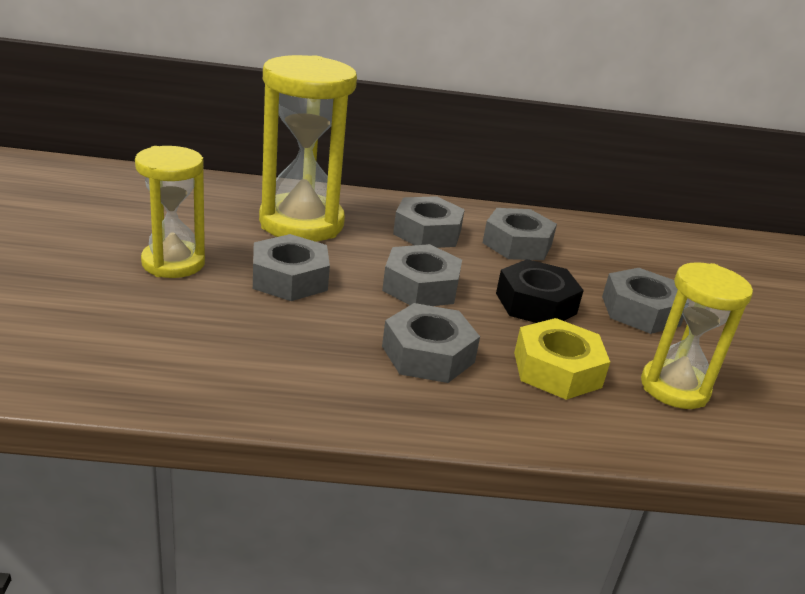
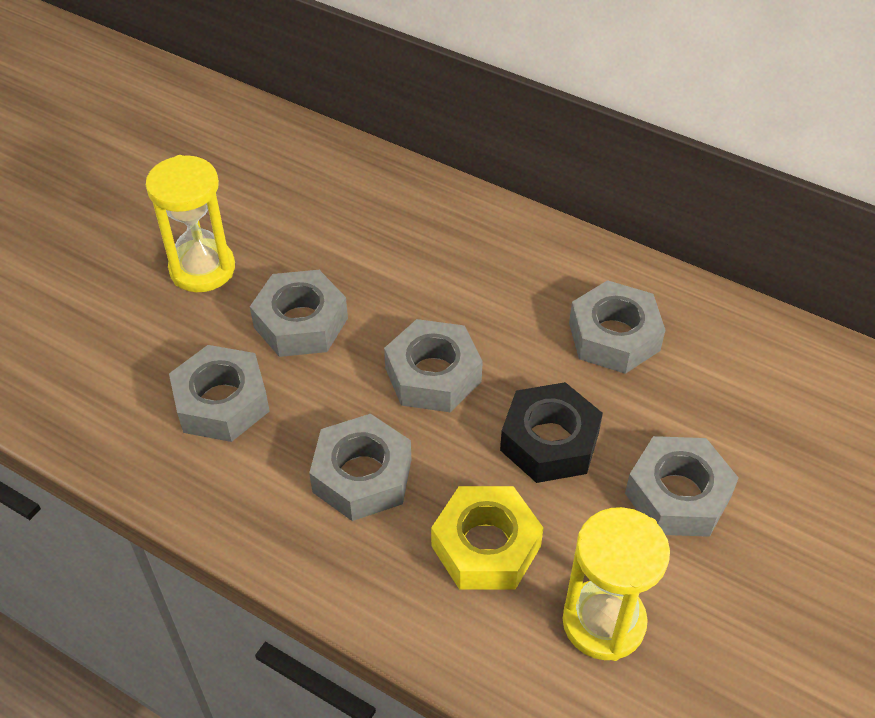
camera: 35 degrees right, 20 degrees up
yellow hourglass [259,55,357,242] -> none
grey nut [393,196,465,248] -> grey nut moved to [169,345,270,442]

